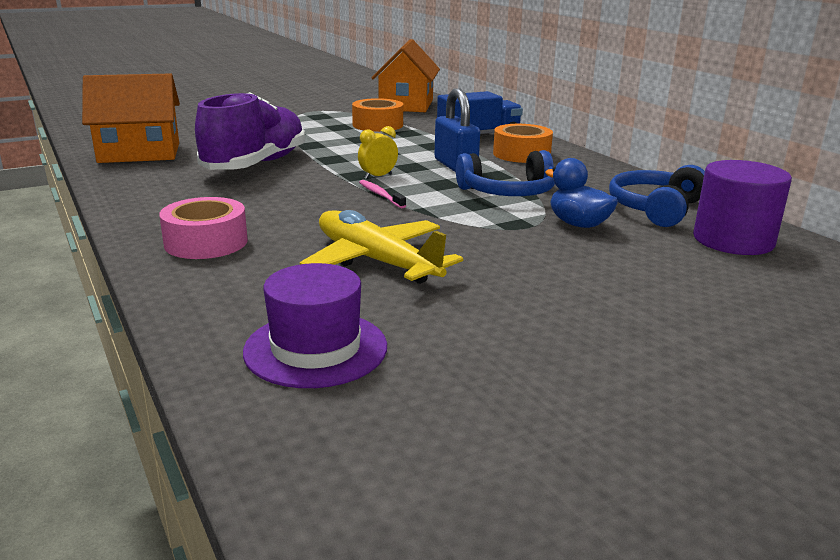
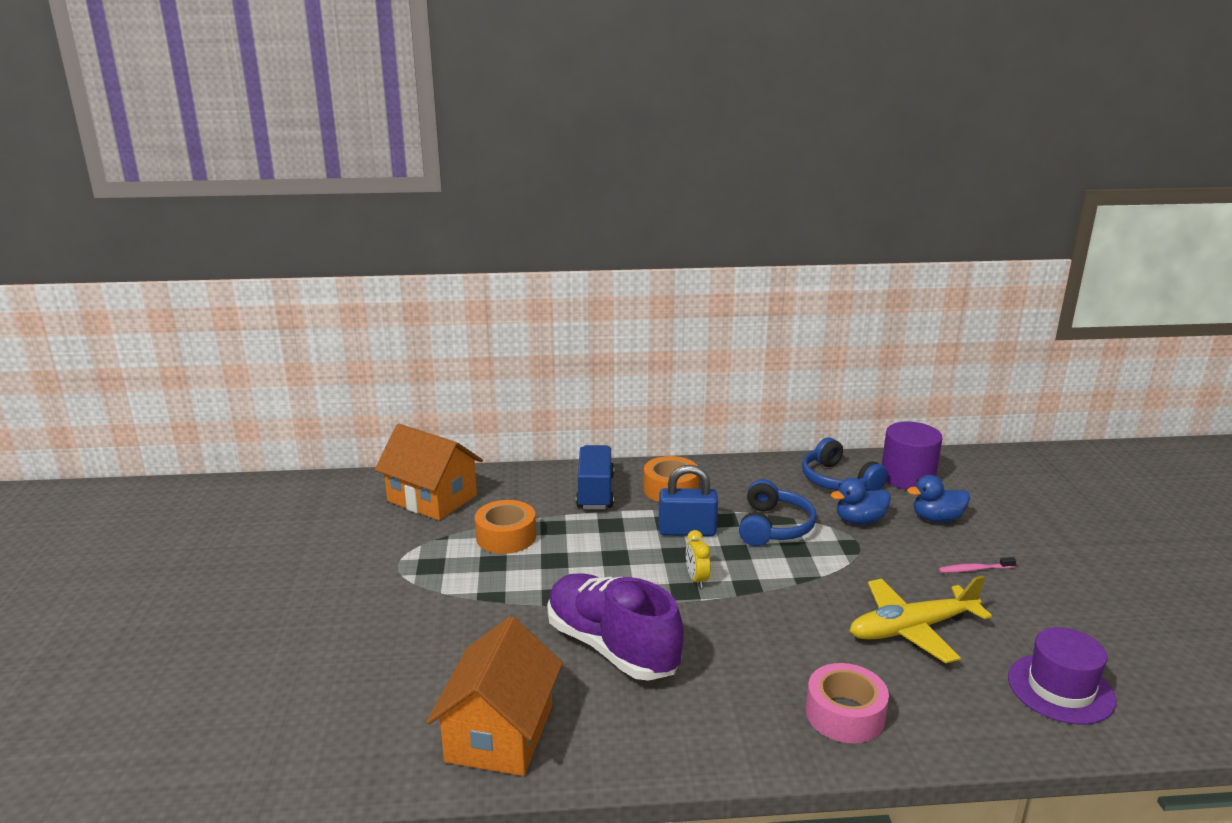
camera: 65 degrees left, 0 degrees up
pink toothbrush [359,180,406,208] -> pink toothbrush moved to [938,557,1016,573]
none -> blue duck [907,475,970,523]

